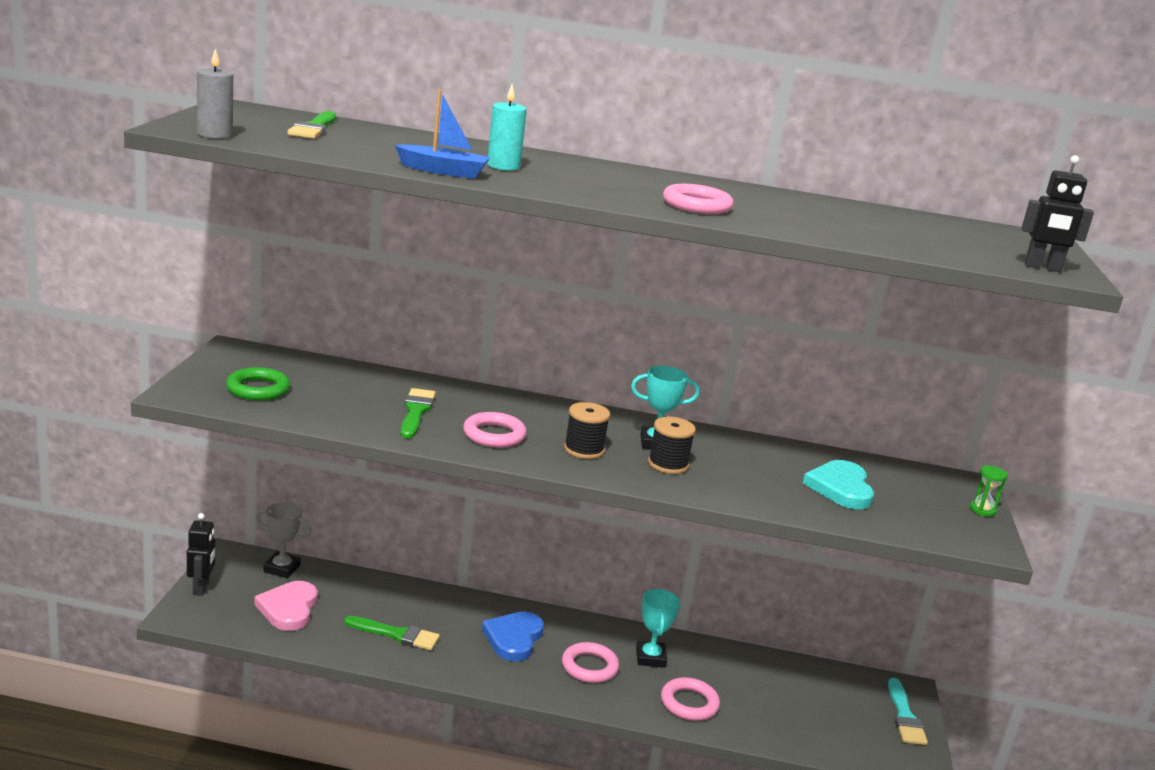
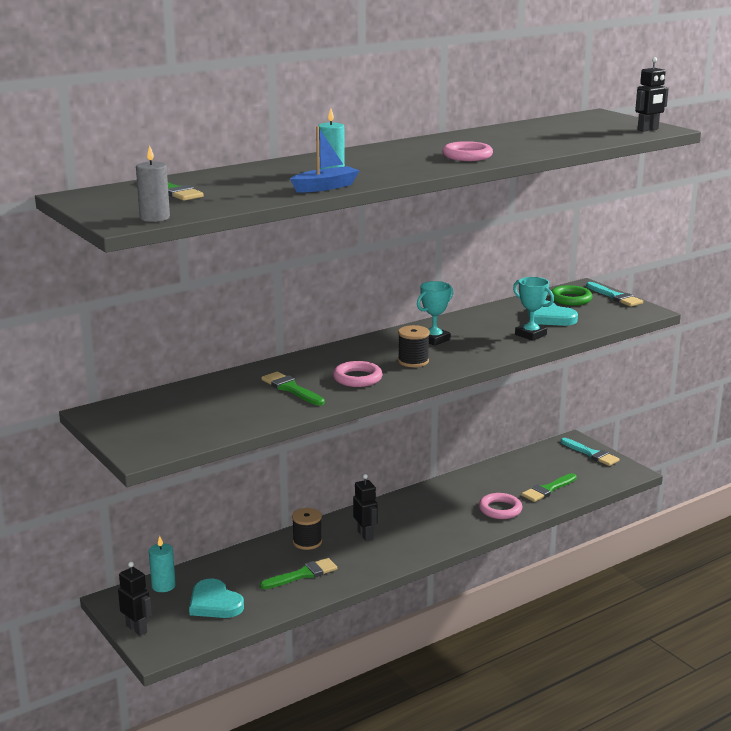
camera: 40 degrees left, 0 degrees up
green ring [226,367,290,400] -> green ring moved to [550,285,593,306]
pink heart [254,581,318,631] -> turquoise heart [189,578,244,618]
grey trophy [256,502,311,578] -> turquoise candle [149,536,176,592]
blue heart [482,611,544,661] -> black robot [353,474,378,541]
pink ring [562,642,619,683] -> none
turquoise trophy [636,589,680,668] -> turquoise trophy moved to [513,277,554,341]
black spool [648,417,696,474] -> black spool moved to [292,508,322,550]
green hourglass [970,465,1008,517] -> turquoise brush [586,282,643,307]
none -> green brush [521,473,577,502]

